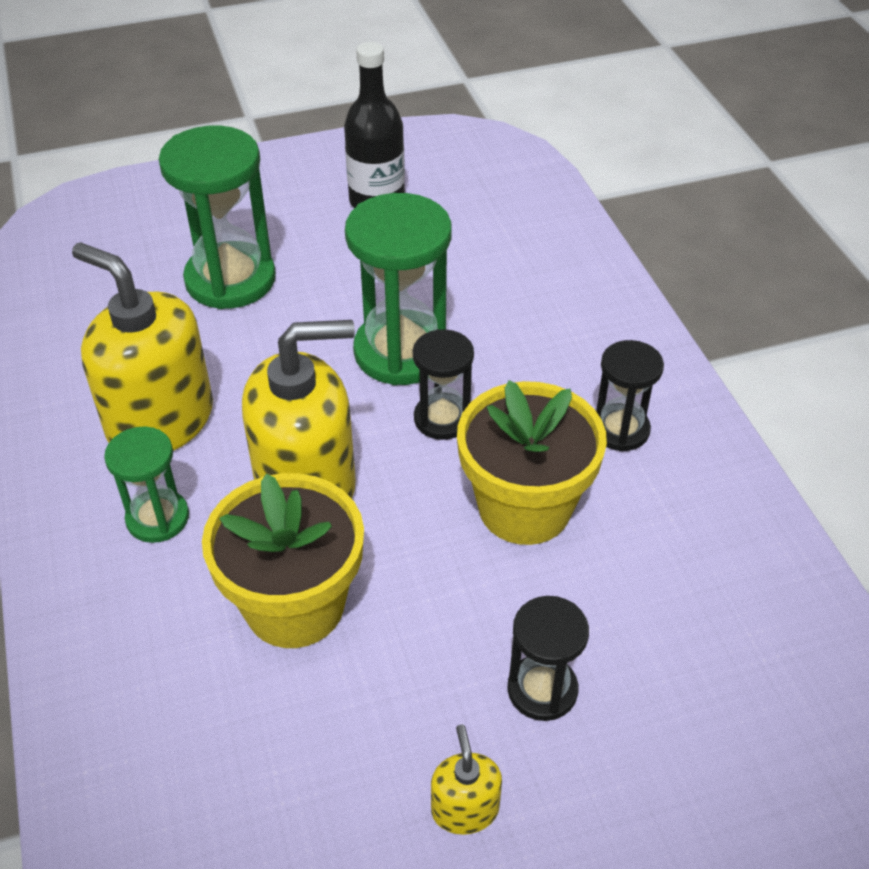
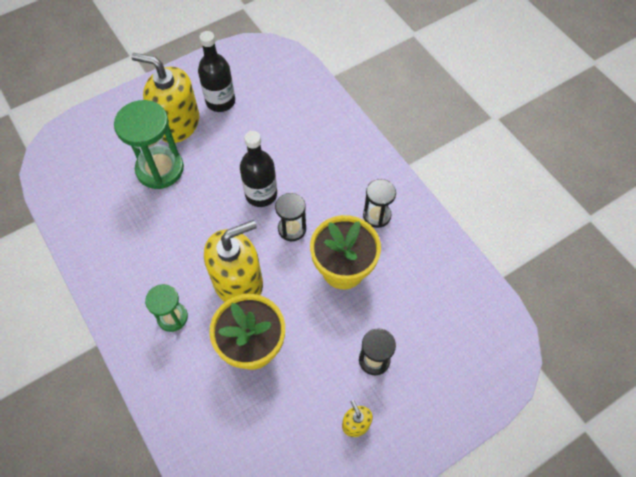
camera: 15 degrees left, 15 degrees up
yellow soap dispenser [72,242,213,451] -> yellow soap dispenser moved to [131,53,199,143]
green hourglass [345,193,452,385] -> black bottle [240,131,277,207]

